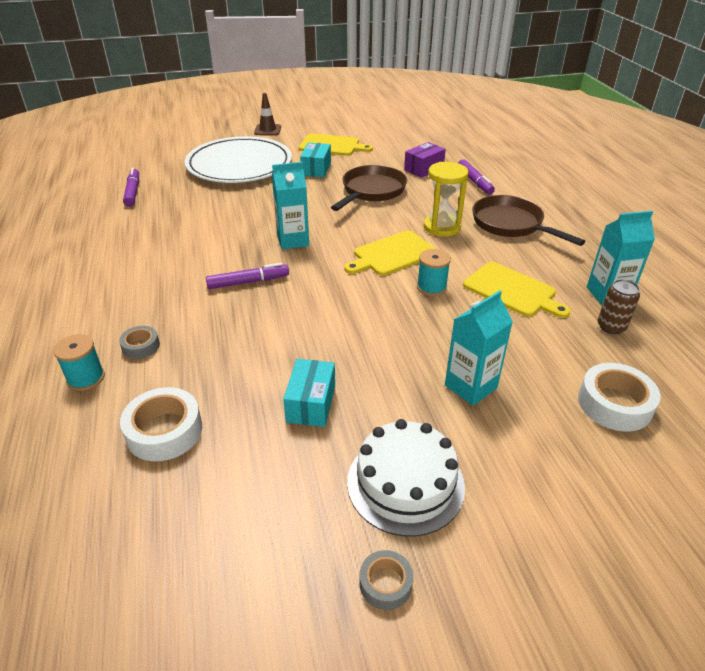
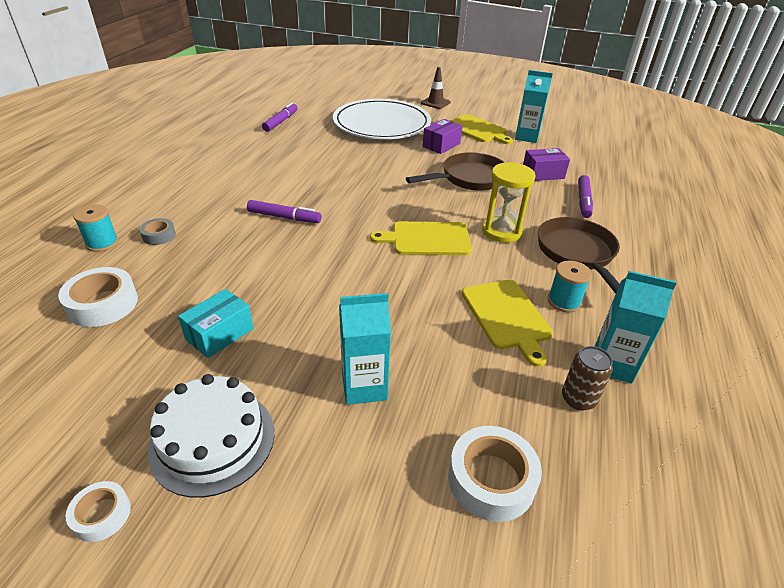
camera: 30 degrees right, 0 degrees up
turquoise carton [272,162,309,250] -> turquoise carton moved to [515,70,553,143]
turquoise box [300,143,331,177] -> purple box [423,119,462,154]
grey tape [359,550,413,610] -> white tape [66,481,131,542]
turquoise spool [417,249,451,296] -> turquoise spool moved to [548,261,592,312]

